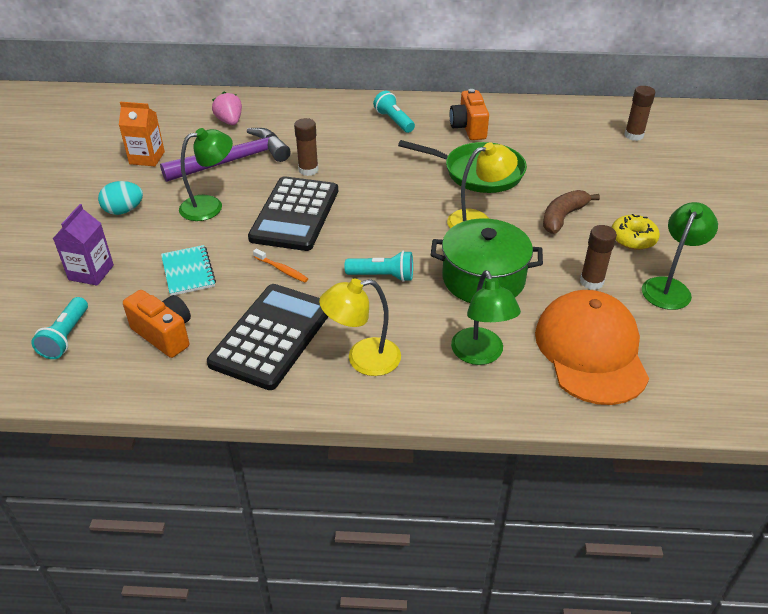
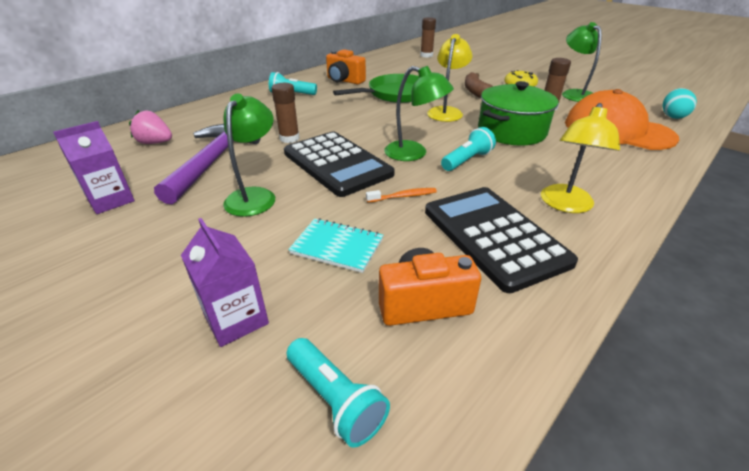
camera: 50 degrees left, 5 degrees down
turquoise egg [98,181,143,215] -> turquoise egg moved to [662,88,697,119]
orange carton [119,102,165,166] -> purple carton [53,121,135,214]
green lamp [451,270,521,365] -> green lamp moved to [384,66,454,161]

